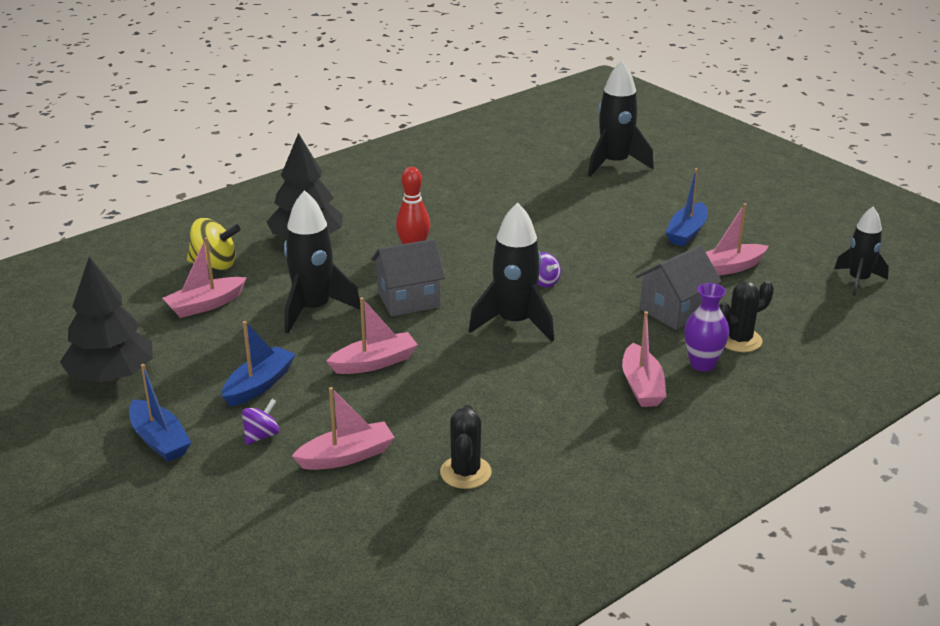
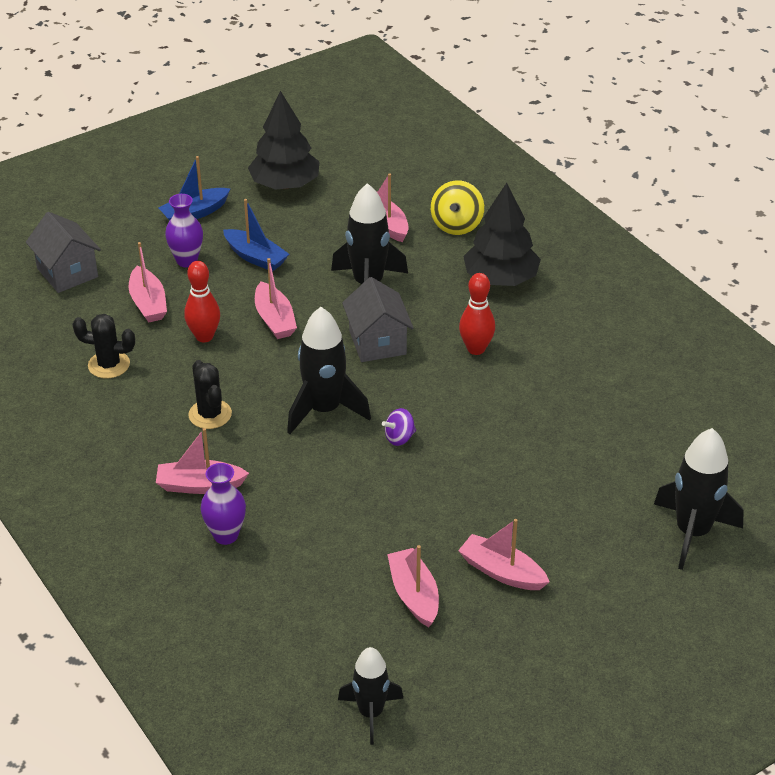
camera: 95 degrees right, 10 degrees up
purple spinning top [242,399,279,445] -> purple vase [165,194,203,267]
grey house [636,245,722,330] -> grey house moved to [26,212,101,293]
blue boat [665,168,708,246] -> pink boat [458,519,550,590]
black cactus [719,281,774,352] -> black cactus moved to [188,360,232,429]
none -> red bowling pin [184,261,220,343]

